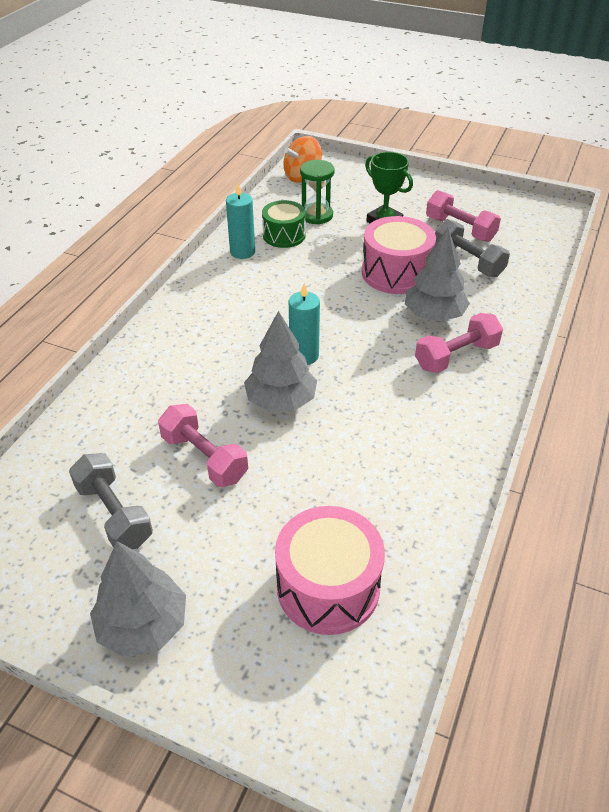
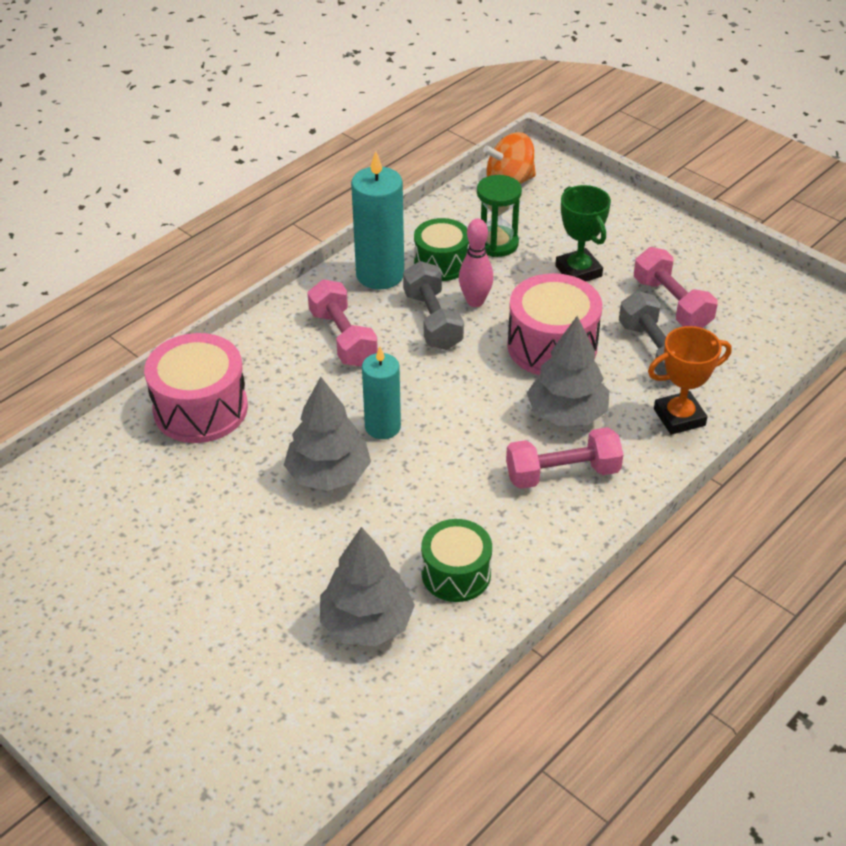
camera: 20 degrees right, 0 degrees up
grey dumbbell [69,453,153,549] -> grey dumbbell moved to [403,261,464,350]
grey tree [90,541,186,658] -> grey tree moved to [320,527,415,647]
pink dumbbell [158,404,248,487] -> pink dumbbell moved to [307,279,378,367]
turquoise candle [226,183,255,259] -> turquoise candle [351,151,404,290], size x1.51
pink drum [275,506,385,635] -> pink drum moved to [144,333,248,443]
none -> green drum [421,519,492,602]
none -> pink bowling pin [459,219,494,307]
none -> orange trophy [648,326,732,435]

